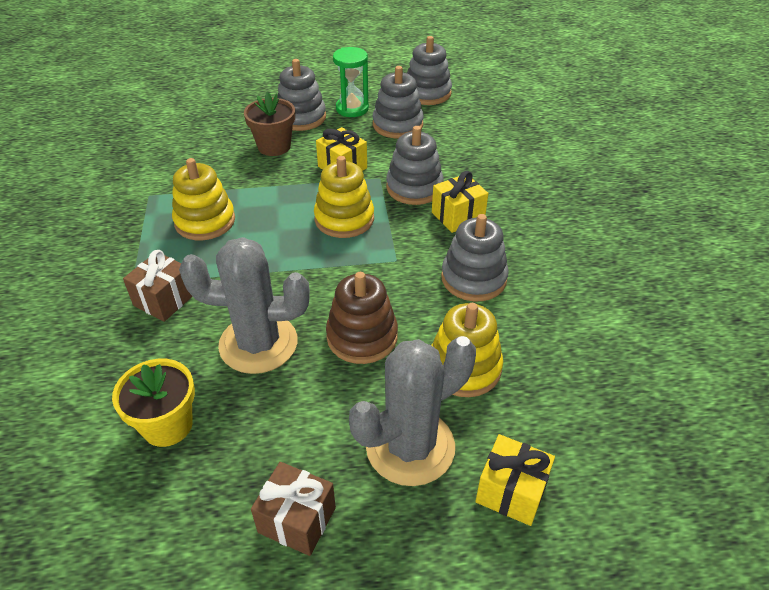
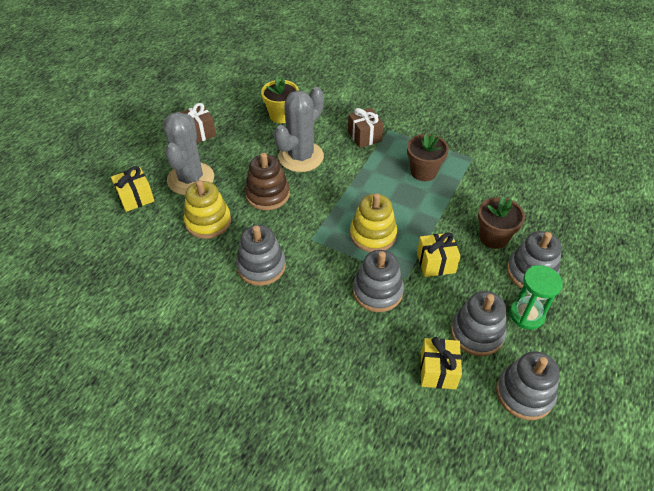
camera: 125 degrees right, 5 degrees up
yellow stacking toy [172,158,235,240] -> brown flower pot [407,133,449,181]
yellow gift [432,171,488,233] -> yellow gift moved to [420,337,462,389]

